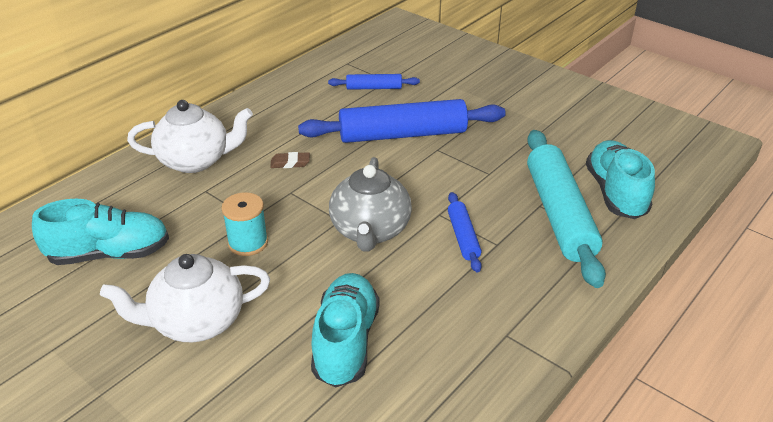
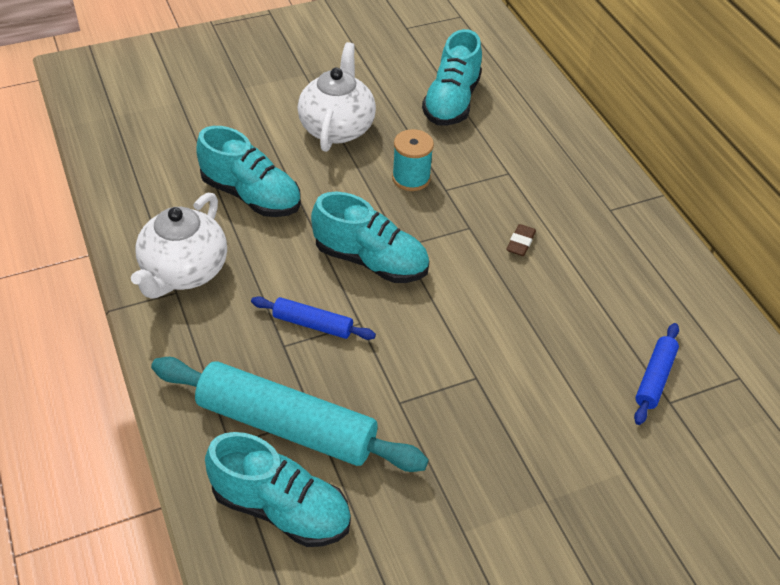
camera: 115 degrees right, 10 degrees up
white teapot [127,100,253,173] -> white teapot moved to [131,193,227,299]
blue rolling pin [298,99,506,143] -> none
grey teapot [329,157,412,252] -> turquoise shoe [311,192,429,283]

